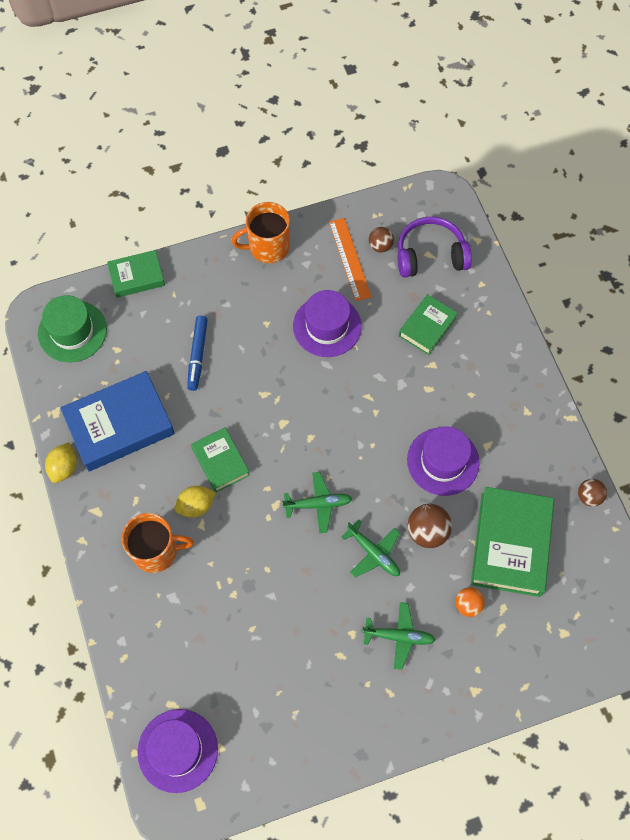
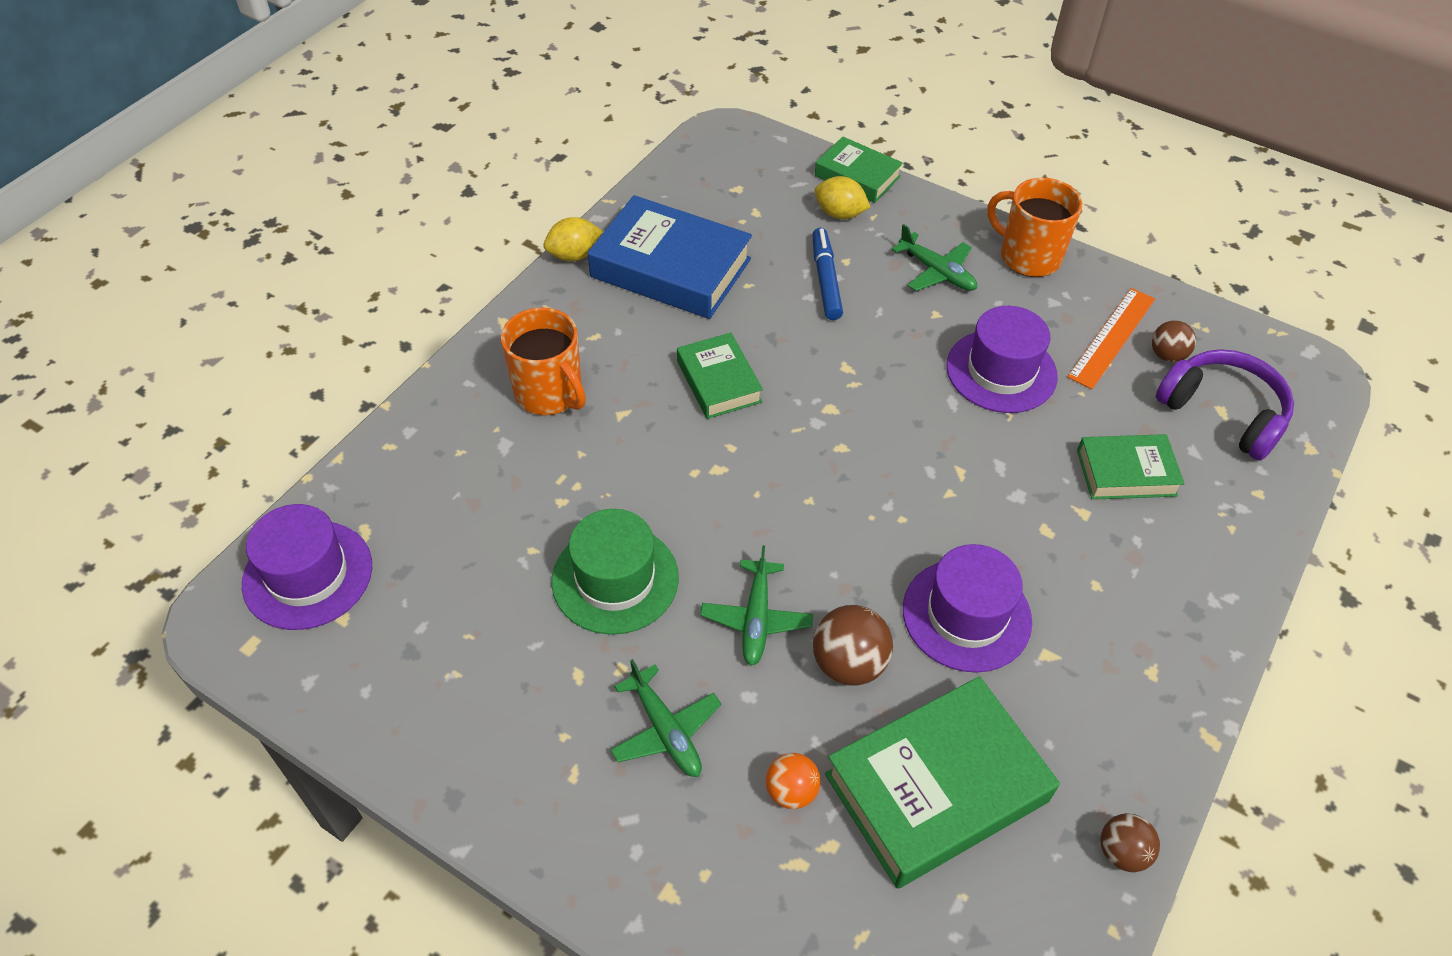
camera: 50 degrees right, 15 degrees down
green hat [38,295,107,362] -> green hat moved to [552,509,679,635]
yellow lemon [174,486,216,518] -> yellow lemon moved to [814,176,870,219]
blue marker [187,316,208,391] -> blue marker turned 120 degrees clockwise [812,228,843,320]
green book [191,428,250,492] -> green book turned 45 degrees counterclockwise [677,333,763,419]
green plane [282,472,353,533] -> green plane moved to [892,224,977,291]

